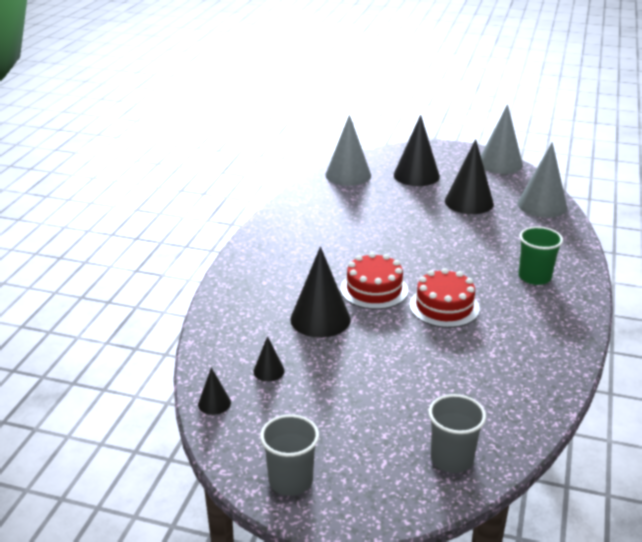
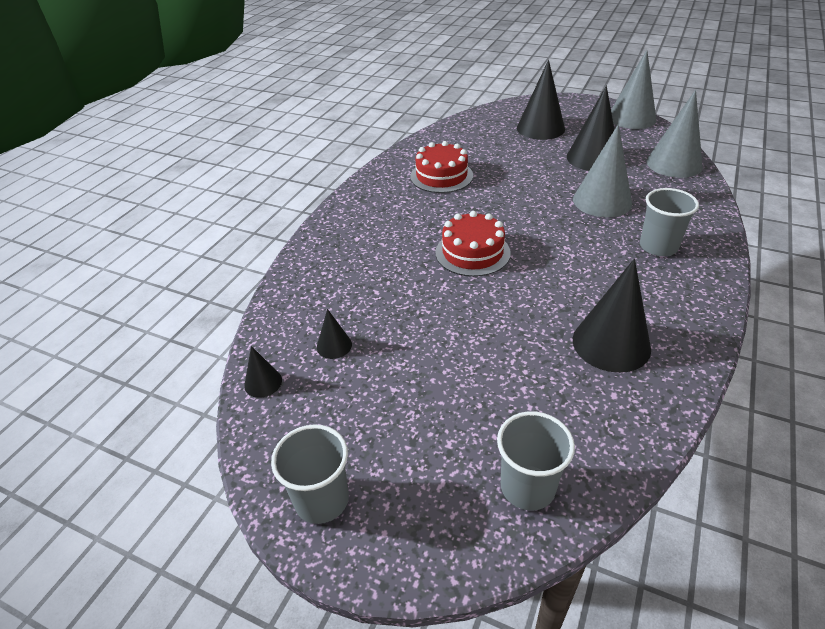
camera: 10 degrees right, 10 degrees up
black cone [290,247,350,338] -> black cone moved to [573,259,651,373]
grey cone [325,114,371,186] -> grey cone moved to [573,124,632,217]
red cake [409,268,480,328] -> red cake moved to [410,141,473,193]
green cup [519,226,563,285] -> grey cup [640,188,699,256]

